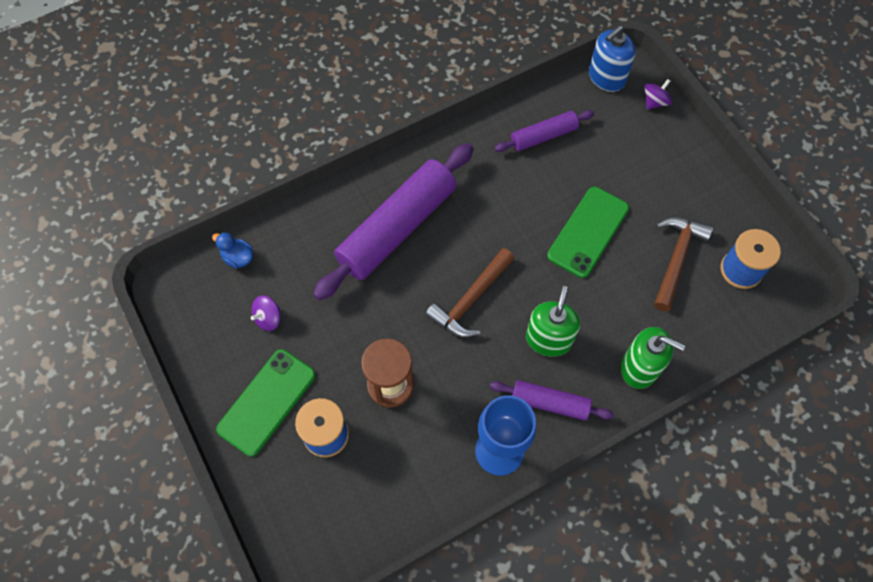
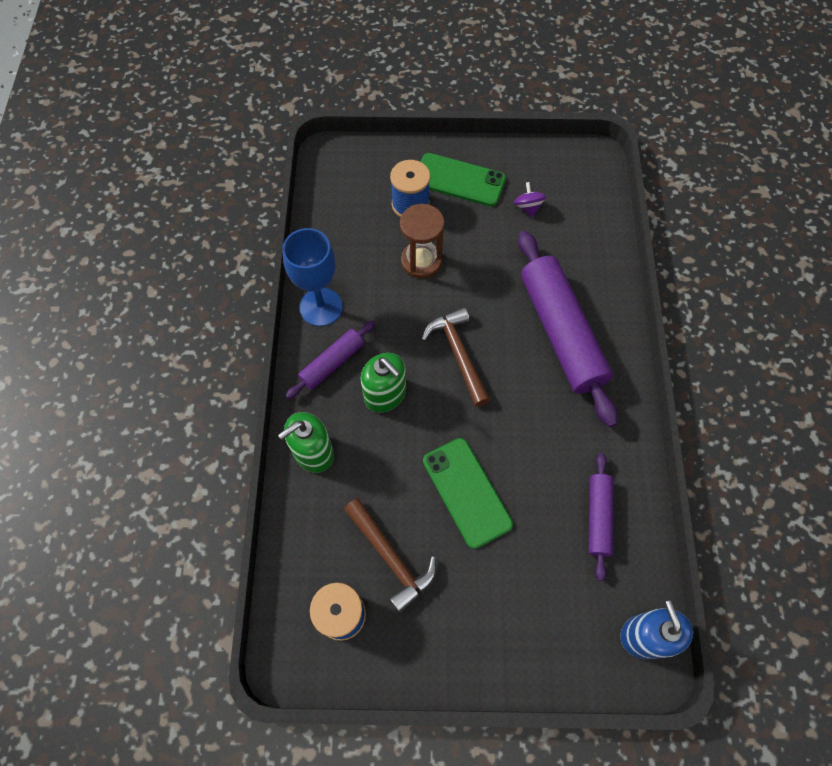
camera: 120 degrees right, 0 degrees up
blue duck [212,232,254,269] -> none
green phone [216,349,316,456] -> green phone turned 45 degrees counterclockwise [421,153,506,206]
purple spinning top [645,79,672,110] -> none

